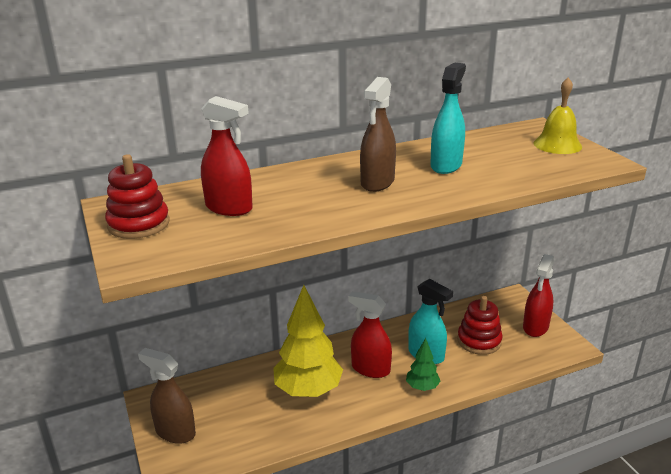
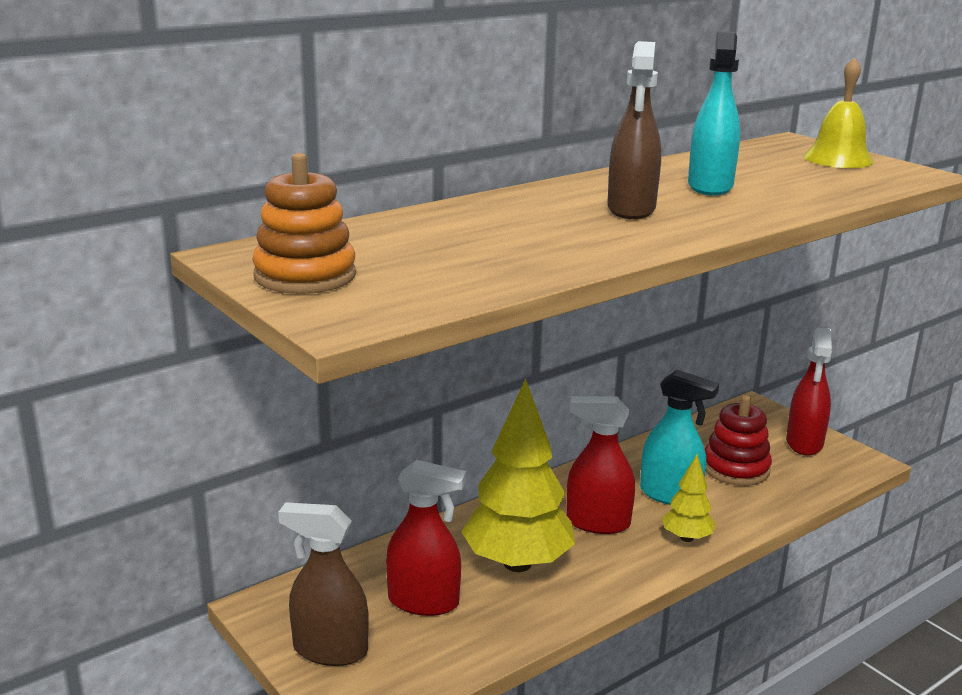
camera: 15 degrees left, 5 degrees down
red stacking toy [105,154,169,239] -> orange stacking toy [252,153,356,294]
red spray bottle [201,96,253,216] -> red spray bottle moved to [386,460,466,616]
green tree [406,338,440,391] -> yellow tree [662,454,716,542]

